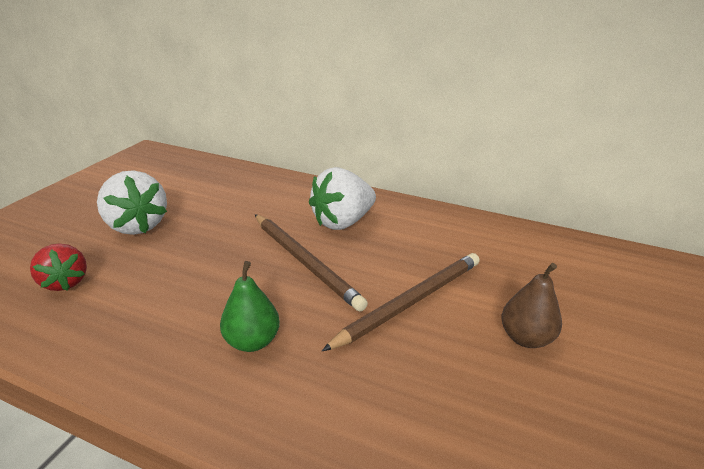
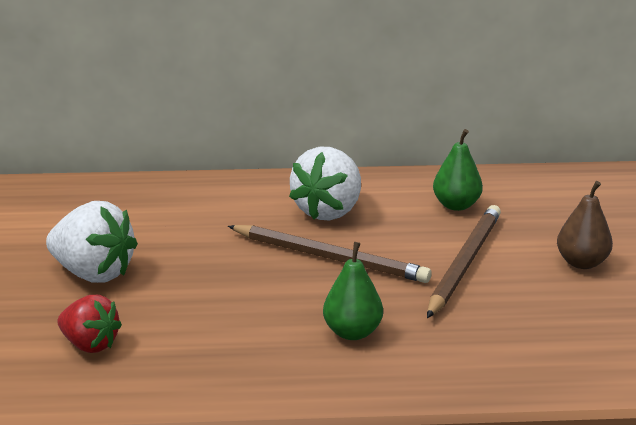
camera: 25 degrees left, 5 degrees down
none -> green pear [433,129,483,211]

